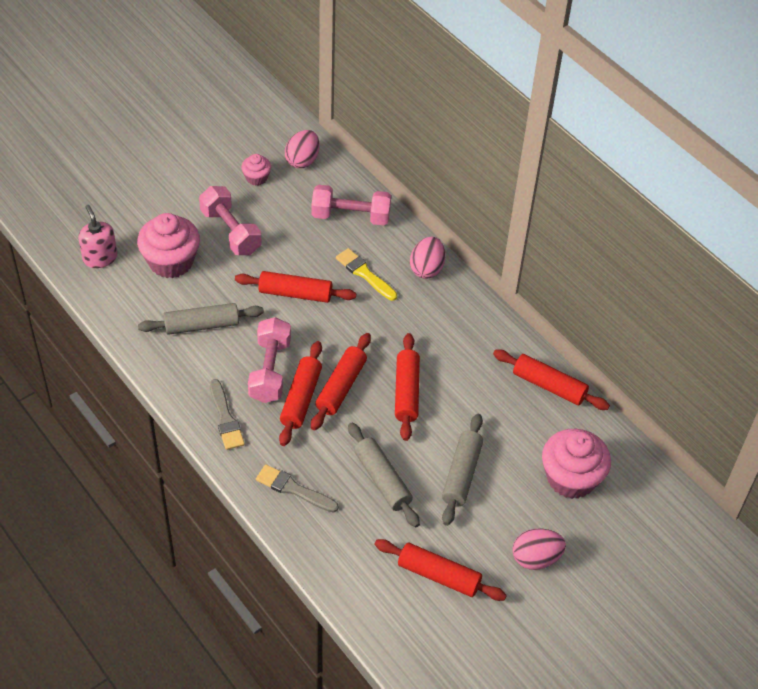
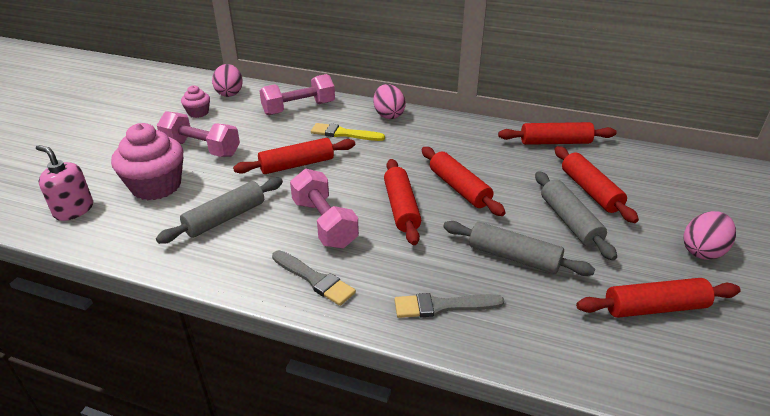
camera: 30 degrees left, 15 degrees down
red rolling pin [279,341,322,446] -> red rolling pin moved to [555,146,639,223]
pink cupcake [542,429,611,499] -> none

